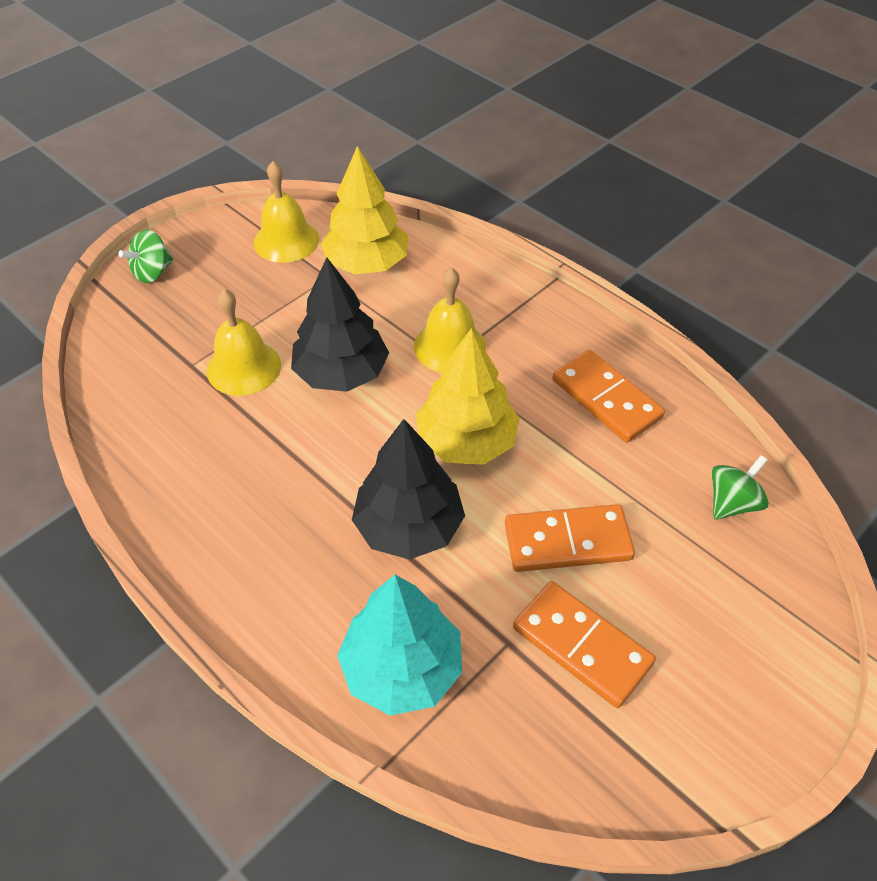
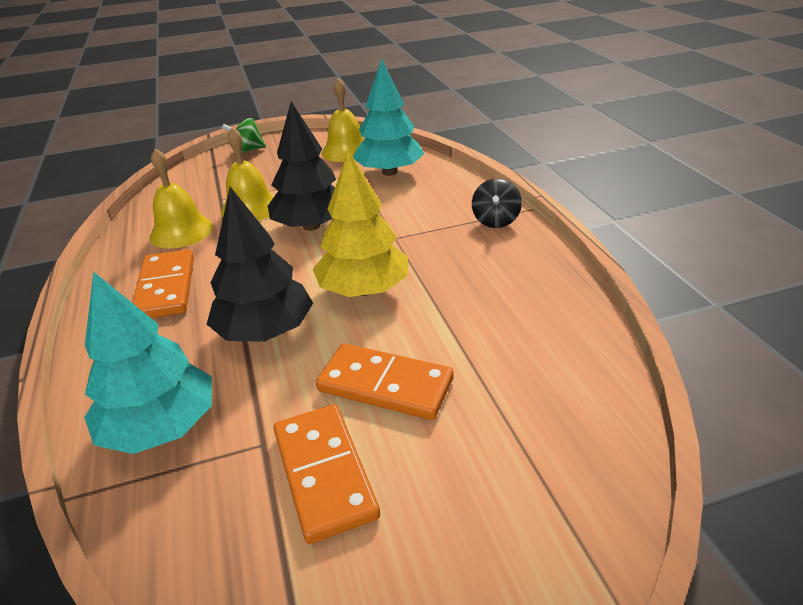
camera: 30 degrees right, 15 degrees down
yellow tree [321,146,408,274] -> turquoise tree [353,59,424,176]
yellow bell [414,268,486,373] -> yellow bell moved to [149,148,213,249]
orange domino [552,350,665,443] -> orange domino moved to [132,249,194,318]
green spinning top [712,455,769,520] -> none
none -> black spinning top [472,178,522,228]

